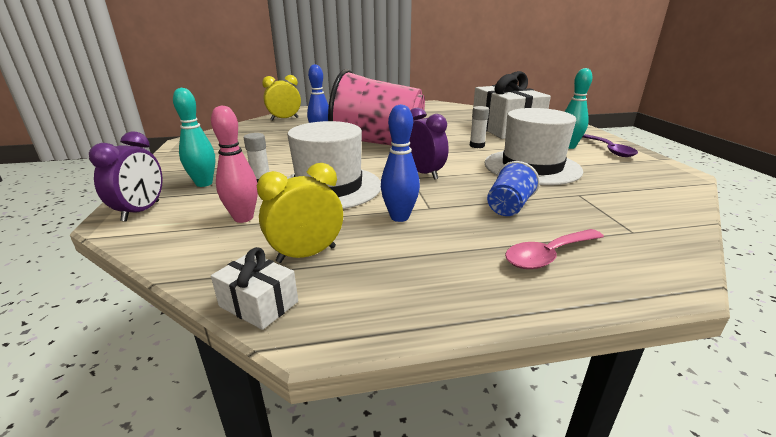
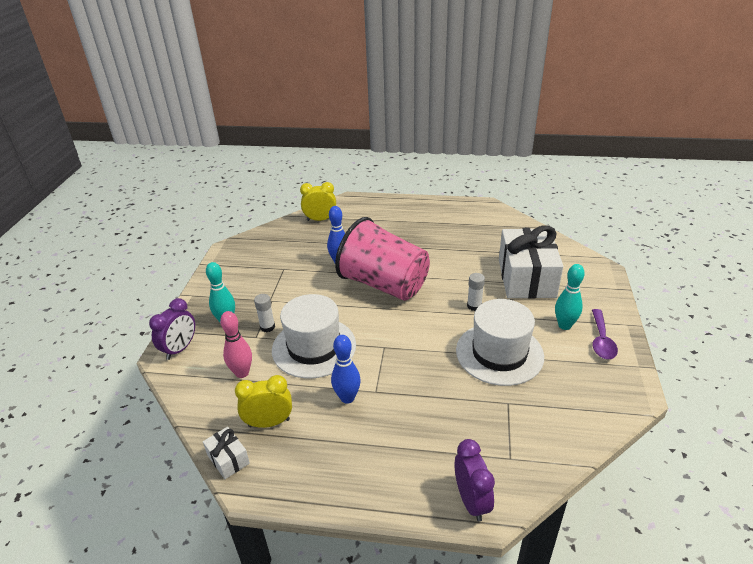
camera: 20 degrees right, 10 degrees up
purple clock [409,108,449,180] -> purple clock moved to [455,439,495,522]
blue cup [487,161,540,216] -> none
pink spoon [505,229,604,269] -> none

